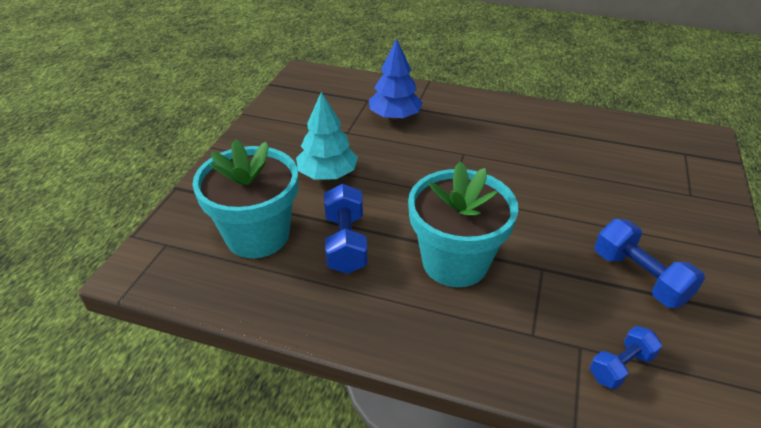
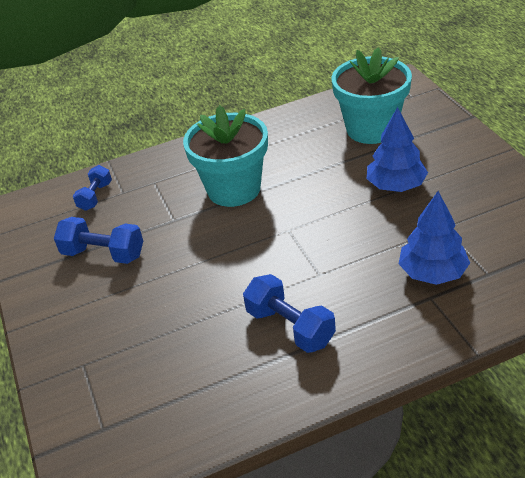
camera: 145 degrees right, 0 degrees up
turquoise tree [296,92,358,180] -> blue tree [367,107,428,192]
blue dumbbell [324,184,368,274] -> blue dumbbell moved to [243,274,336,353]

